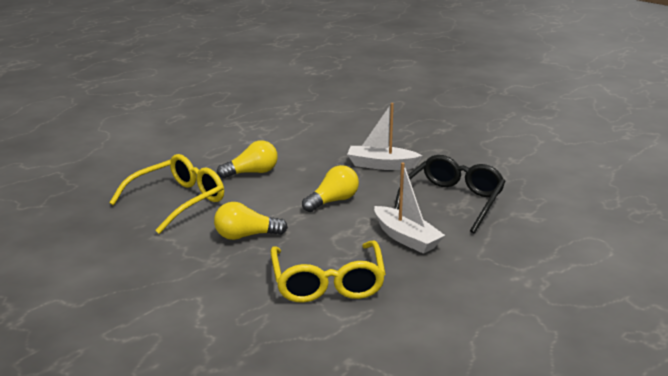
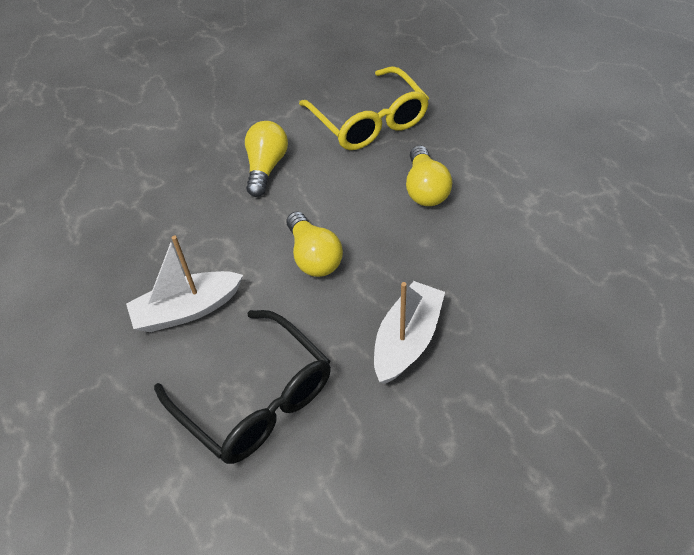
camera: 110 degrees right, 25 degrees up
yellow glasses [270,240,386,303] -> none

